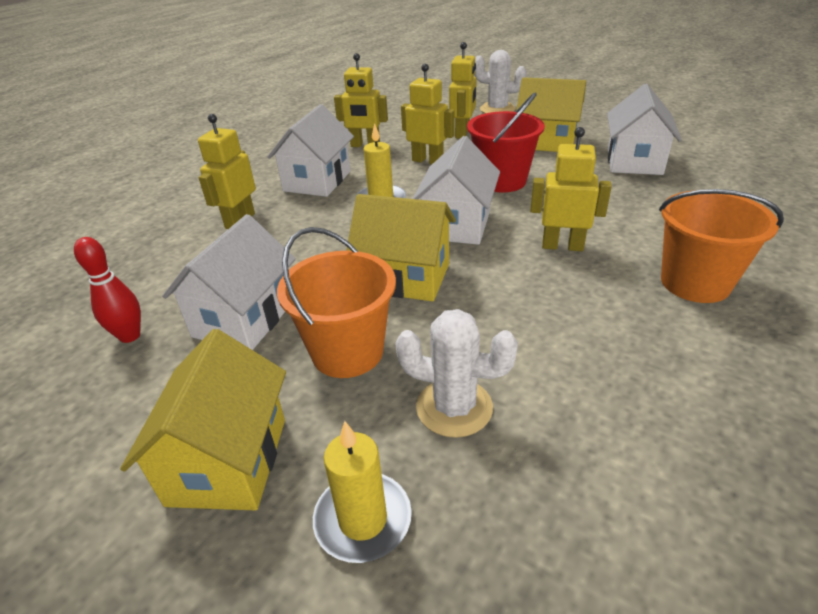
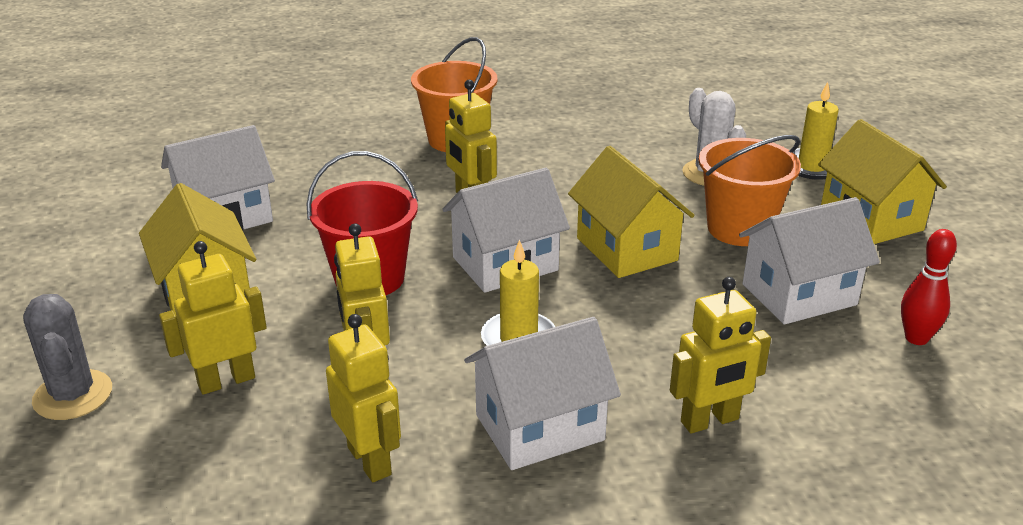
camera: 135 degrees left, 5 degrees down
yellow house [120,329,286,511] -> yellow house turned 75 degrees counterclockwise [818,119,947,244]
white cactus [475,50,527,113] -> grey cactus [23,294,112,420]

